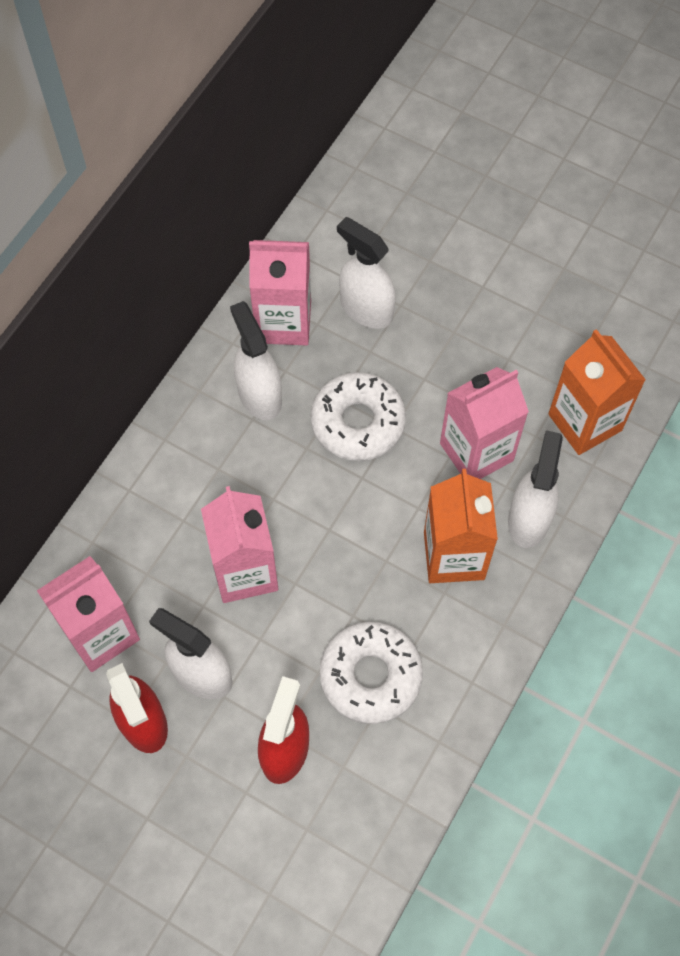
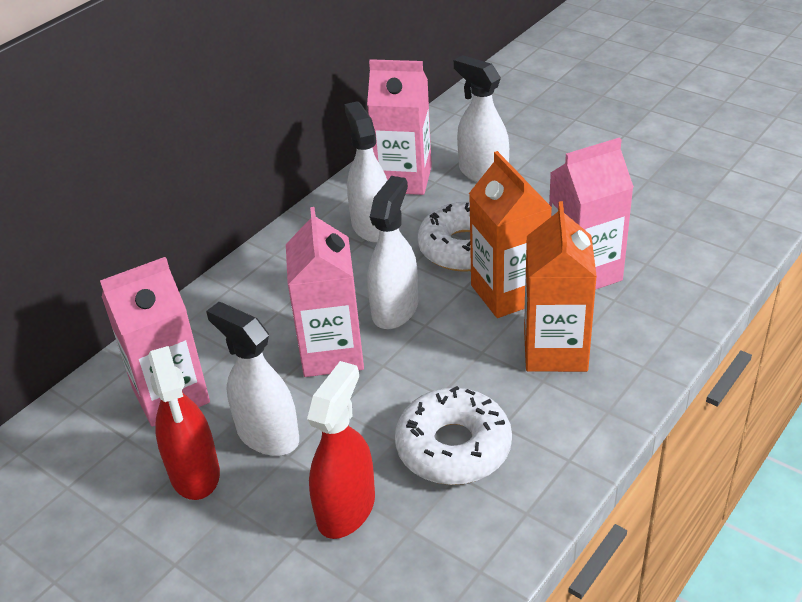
camera: 10 degrees right, 25 degrees down
white spray bottle [508,430,563,548] -> white spray bottle moved to [368,176,418,329]
orange carton [548,329,646,455] -> orange carton moved to [469,151,552,318]

